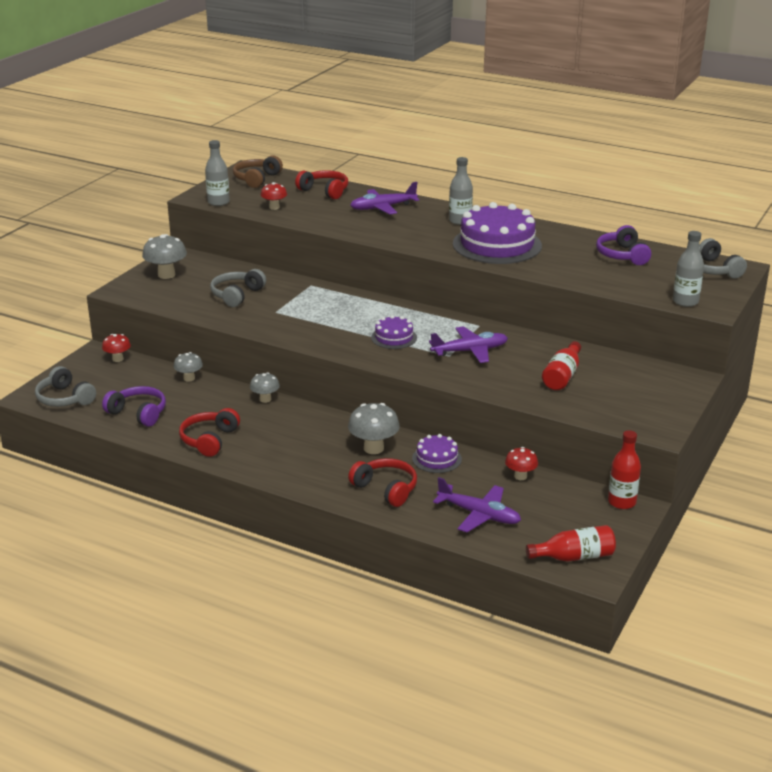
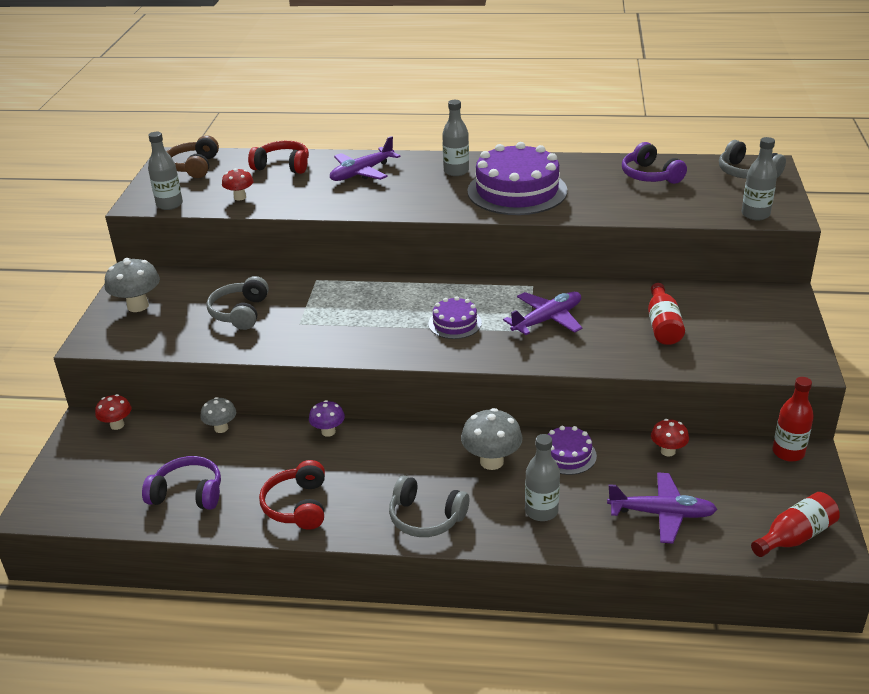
camera: 20 degrees left, 5 degrees up
grey headphones [35,366,96,407] -> grey headphones moved to [389,475,469,537]
grey mushroom [250,372,280,403] -> purple mushroom [309,400,345,437]
red headphones [348,458,417,507] -> grey bottle [525,434,560,521]

